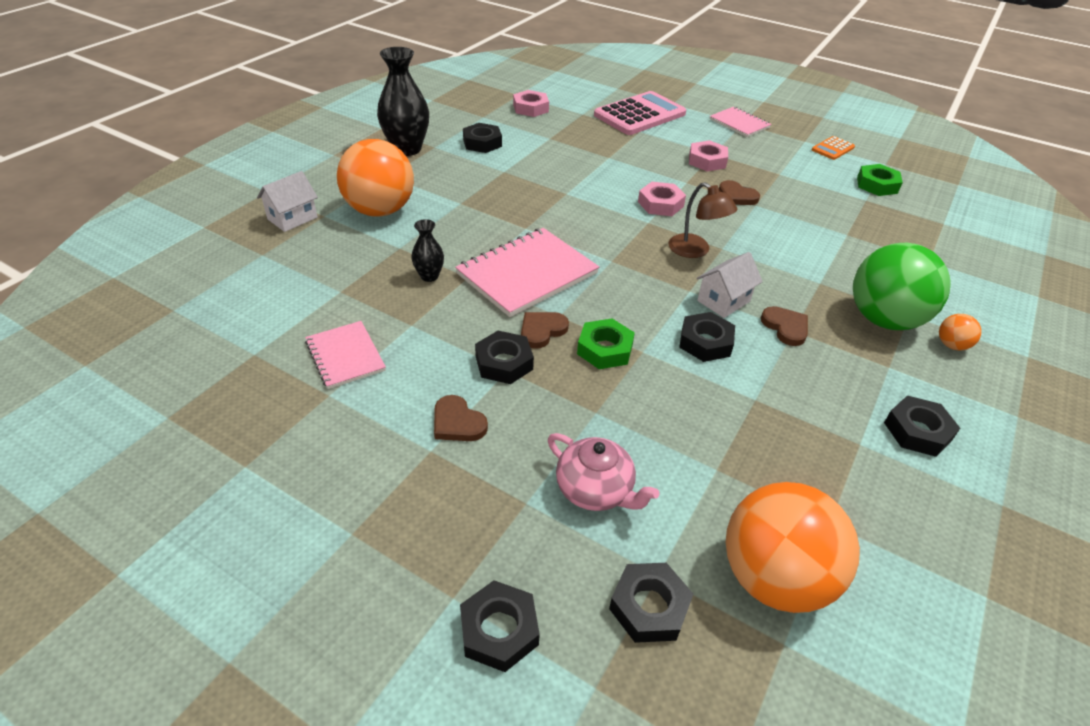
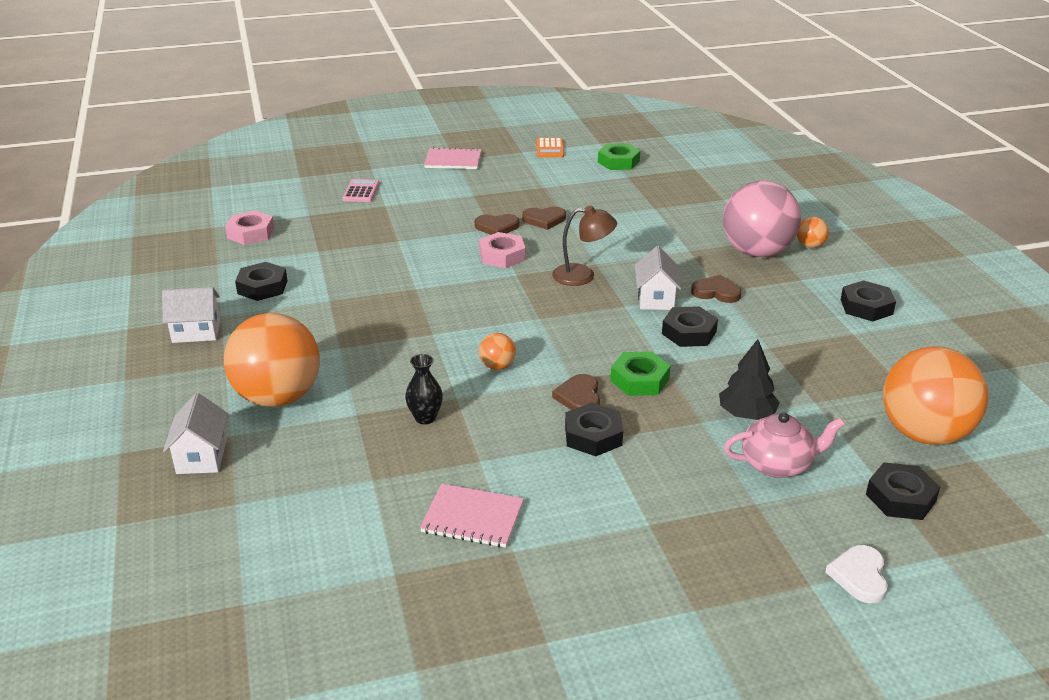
camera: 45 degrees left, 10 degrees down
black vase [377,47,429,156] -> white house [162,287,220,343]
brown heart [434,395,488,441] -> brown heart moved to [475,214,519,235]
pink notebook [455,228,599,317] -> orange ball [479,333,516,370]
black nut [460,580,540,672] -> white heart [825,545,888,603]
pink calculator [594,91,686,135] -> pink calculator [342,179,380,202], size x0.47
pink nut [689,140,728,172] -> none
green ball [853,243,950,330] -> pink ball [723,181,801,257]
none -> black tree [719,339,780,420]

